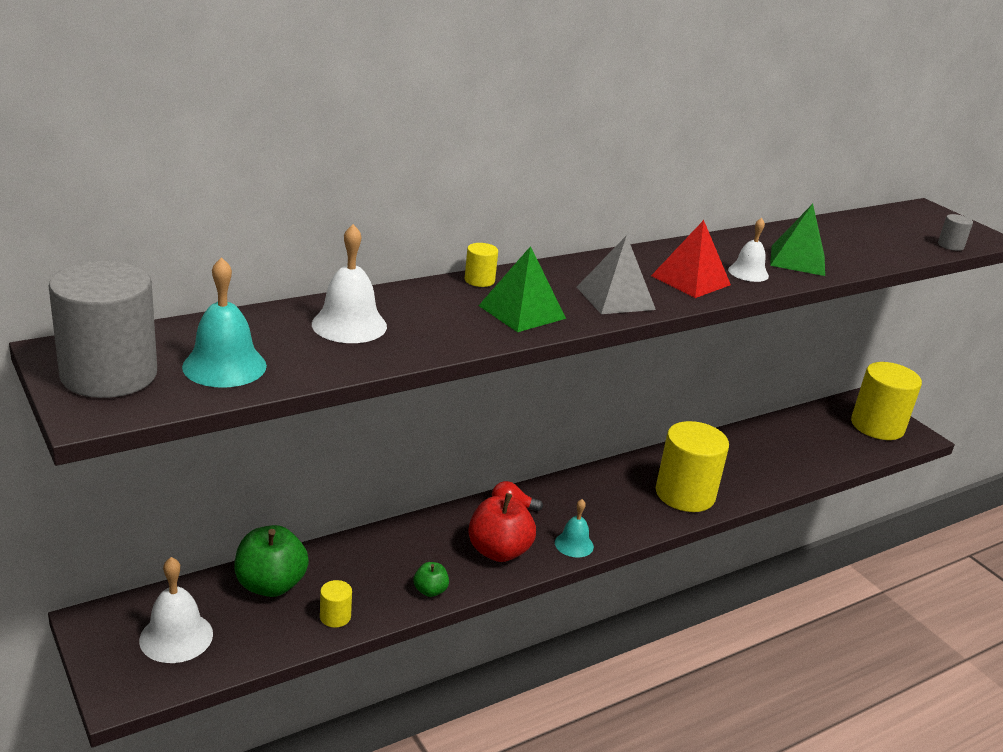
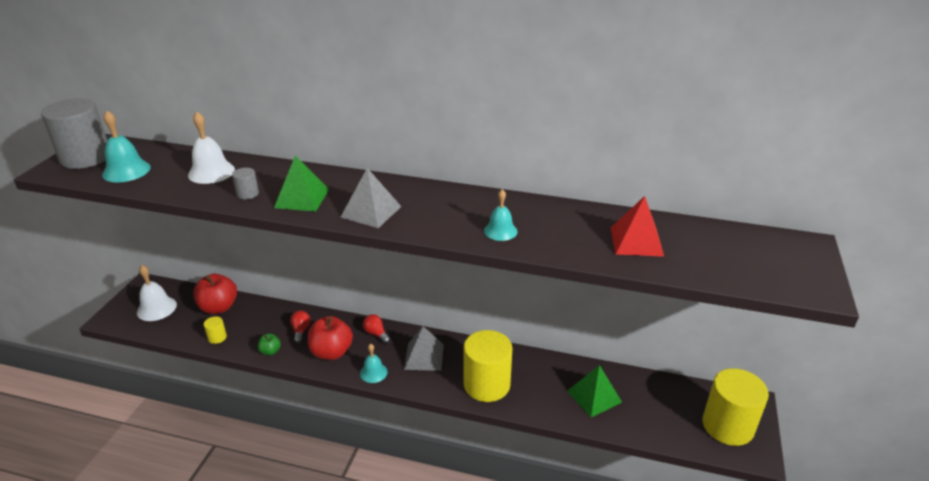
camera: 50 degrees right, 5 degrees up
green apple [234,525,309,597] -> red apple [193,274,237,314]
yellow cylinder [465,243,498,287] -> none
red pyramid [651,220,731,298] -> red pyramid moved to [611,196,664,257]
white bell [728,218,769,282] -> turquoise bell [484,189,517,241]
green pyramid [770,204,825,276] -> green pyramid moved to [567,365,622,417]
grey cylinder [938,214,973,251] -> grey cylinder moved to [232,168,259,200]
none -> red light bulb [290,310,310,343]
none -> grey pyramid [404,326,444,371]

